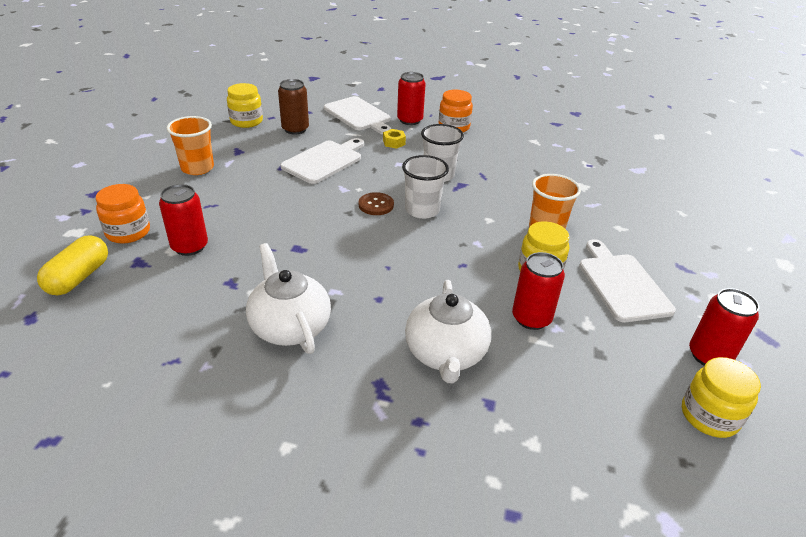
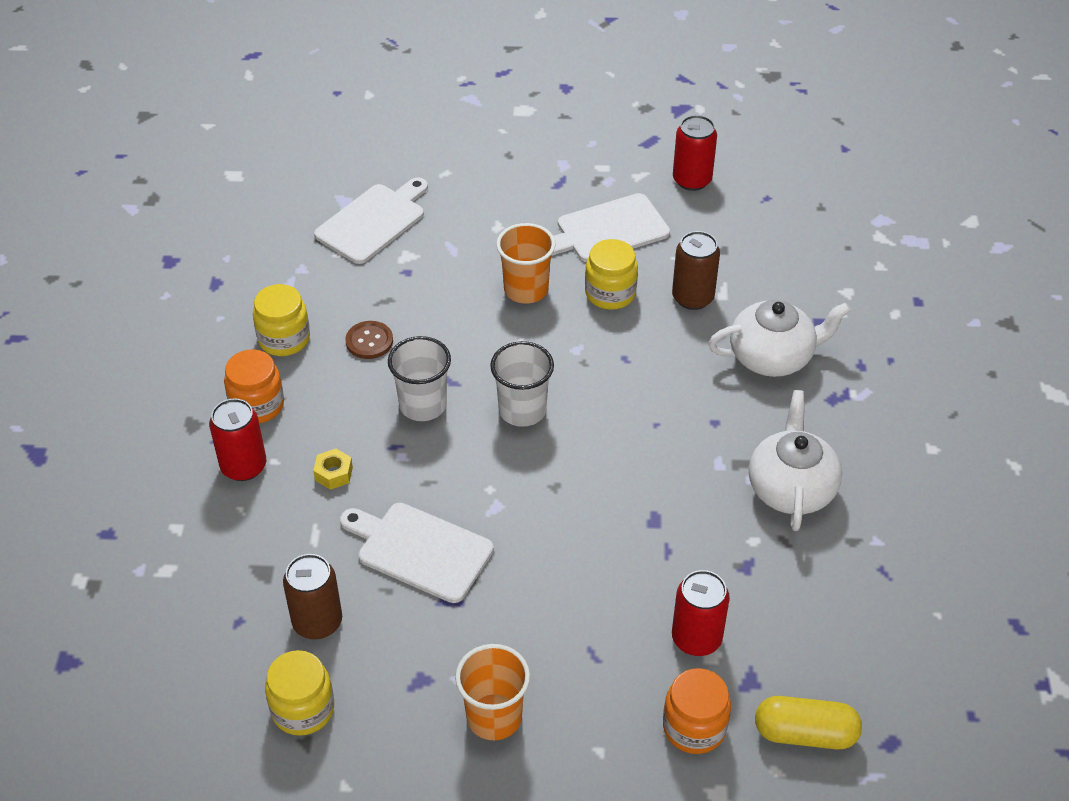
camera: 100 degrees left, 10 degrees up
white teapot [246,243,331,354] -> white teapot turned 135 degrees clockwise [749,390,842,531]
white cutting board [324,96,391,134] -> white cutting board moved to [314,178,428,264]
brown button [359,192,394,215] -> brown button moved to [345,321,393,359]
red can [512,252,565,330] -> brown can [672,231,720,310]
yellow jar [682,357,761,438] -> yellow jar moved to [253,284,310,356]

